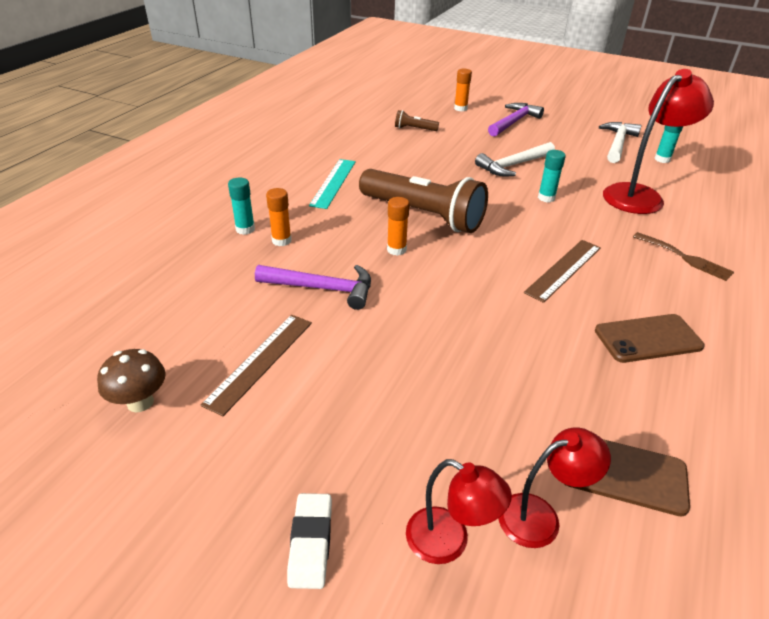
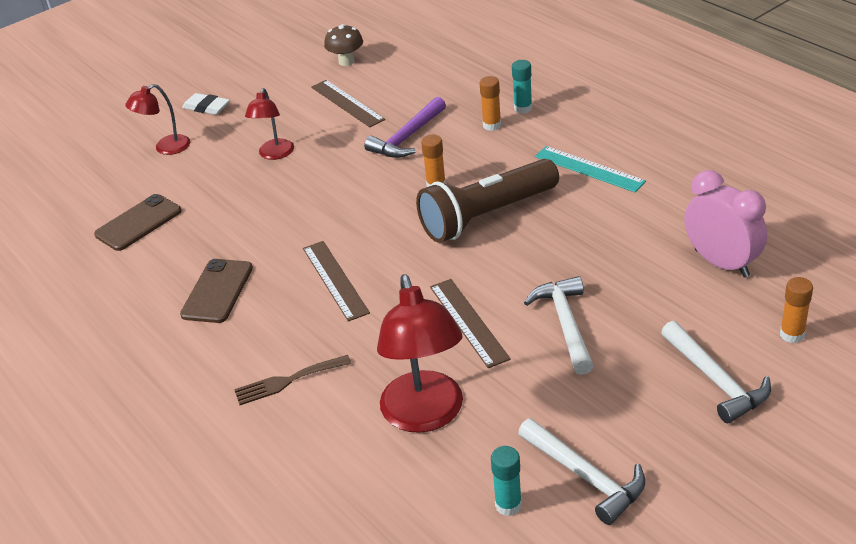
camera: 120 degrees right, 0 degrees up
brown flashlight [395,110,439,131] -> pink clock [684,170,767,278]
purple hammer [488,103,544,137] -> white hammer [661,321,771,423]
red lamp [499,428,611,548] -> red lamp moved to [245,88,294,160]
turquoise glue stick [538,150,566,203] -> brown ruler [430,279,511,368]

